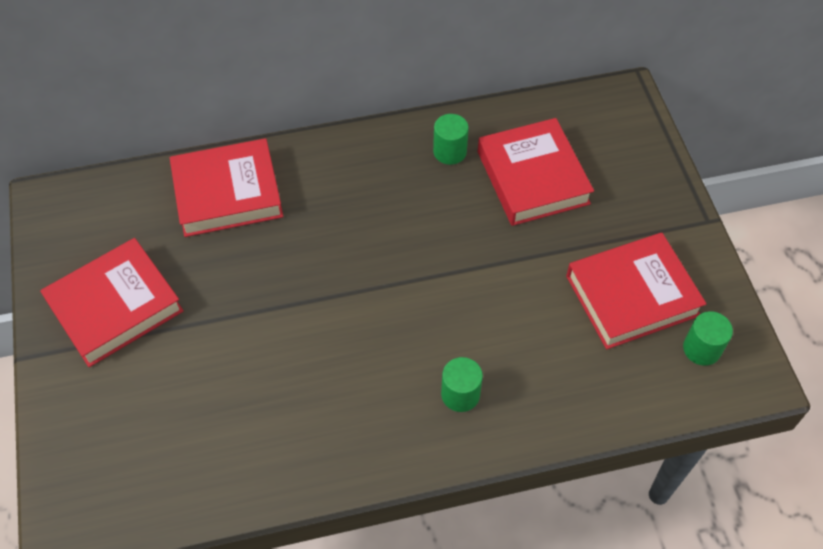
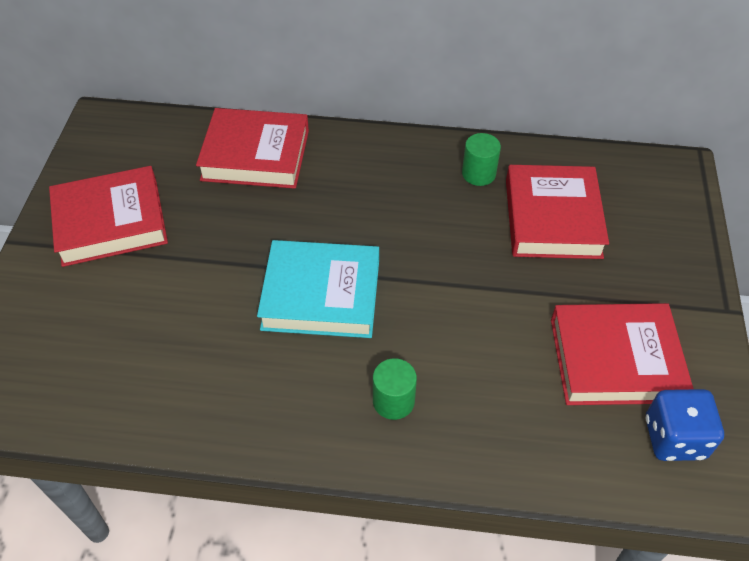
camera: 20 degrees right, 5 degrees down
green cylinder [683,311,733,366] -> blue dice [646,389,724,461]
none -> turquoise book [257,240,379,338]

